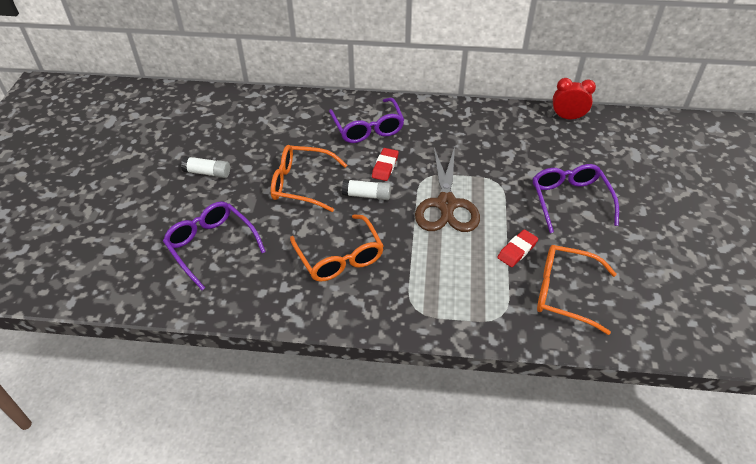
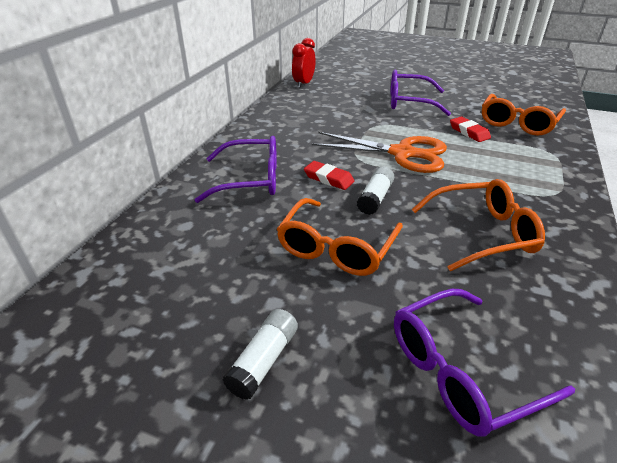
camera: 75 degrees left, 10 degrees down
brown scissors [415,147,480,232] -> orange scissors [312,132,447,173]

